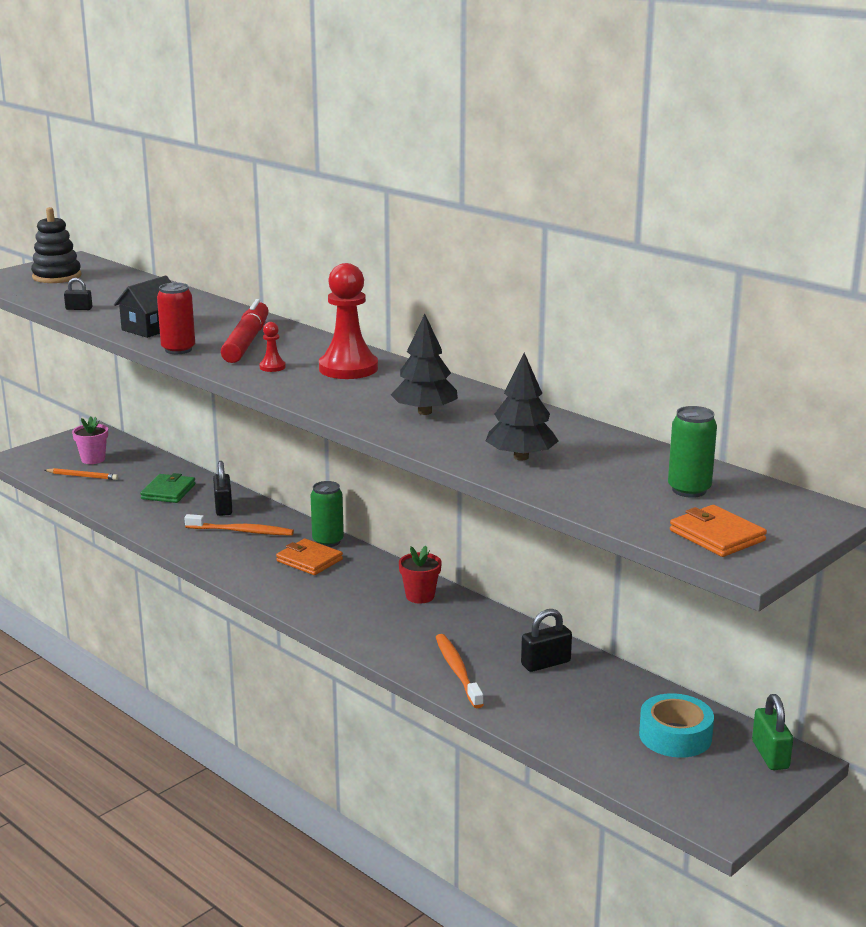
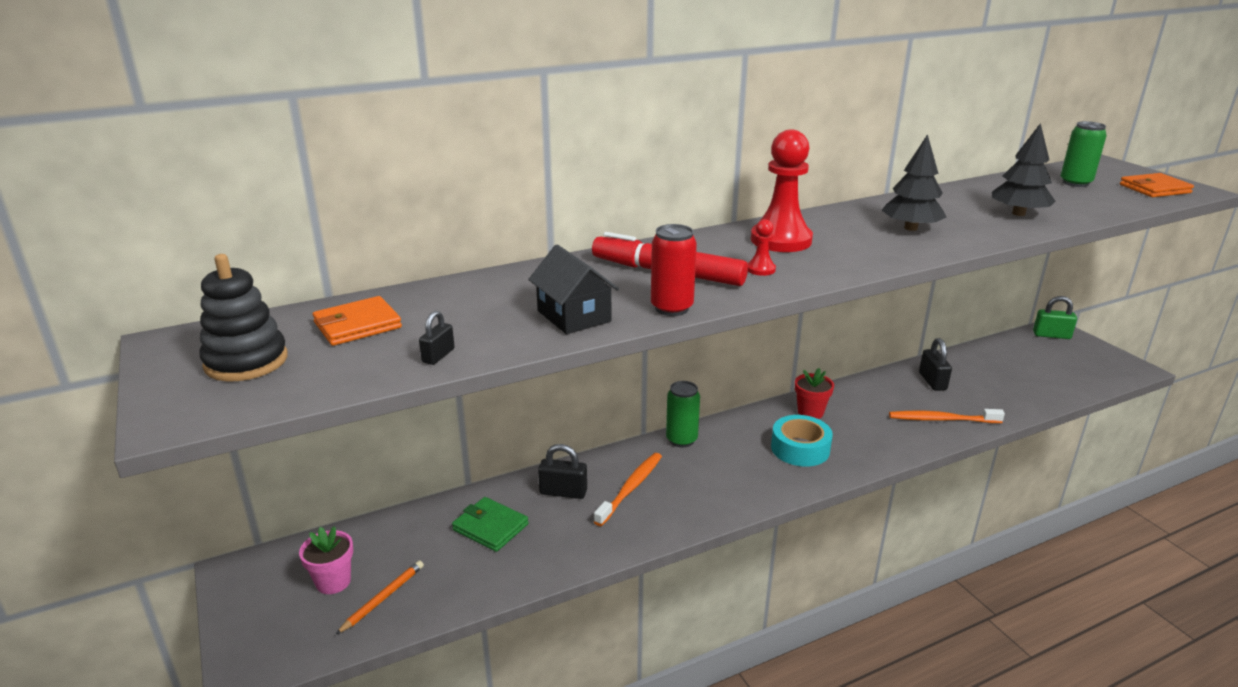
camera: 70 degrees left, 5 degrees up
orange wallet [276,539,343,575] -> orange wallet moved to [312,296,402,346]
turquoise tape [639,693,714,758] -> turquoise tape moved to [771,415,833,467]

